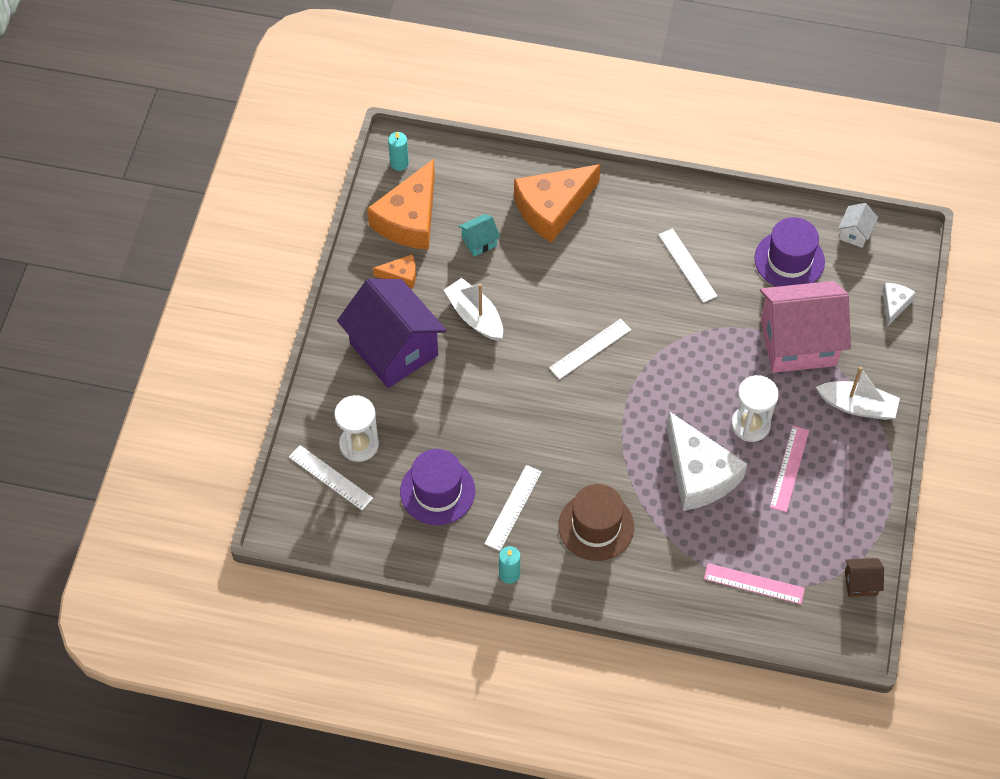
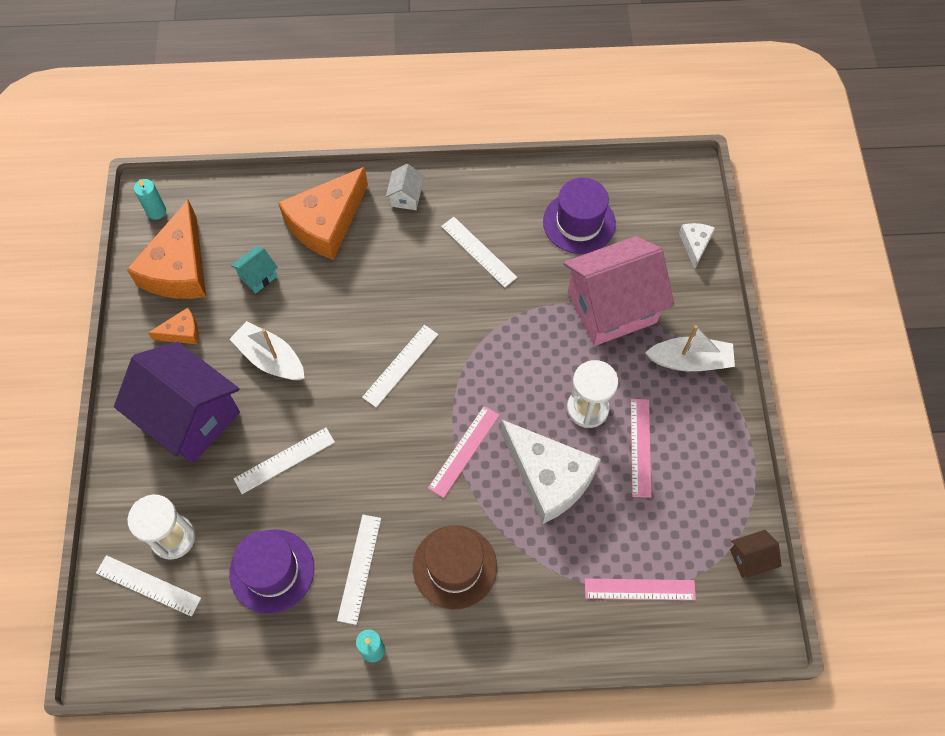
camera: 15 degrees left, 5 degrees up
white house [838,203,878,248] -> white house moved to [386,164,424,210]
none -> white ruler [233,428,335,494]
none -> pink ruler [428,406,500,498]

